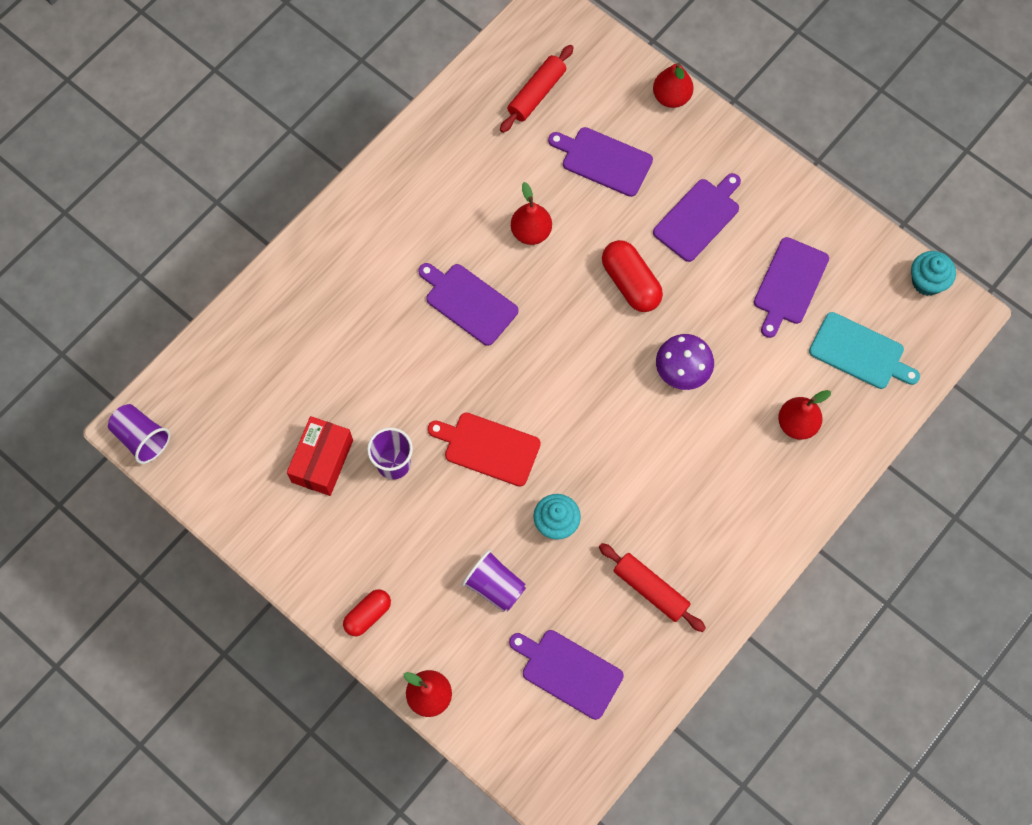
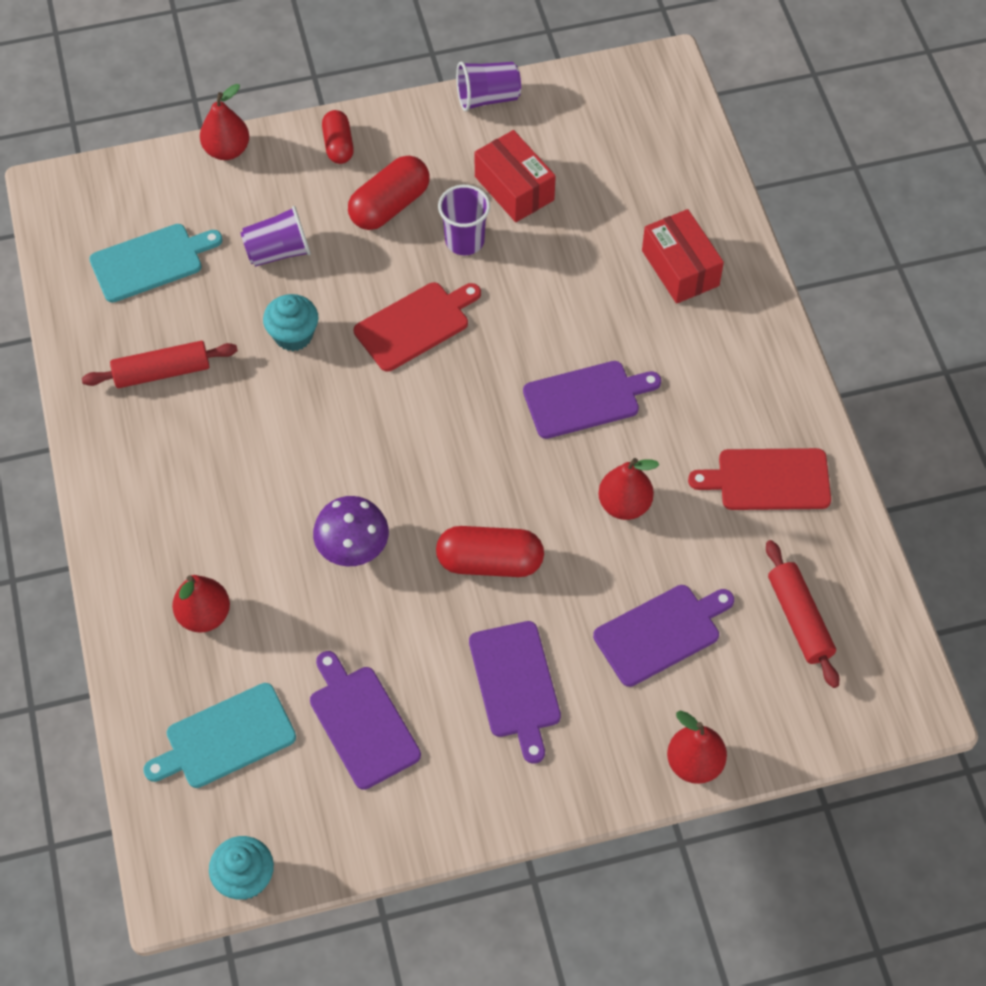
camera: 125 degrees right, 10 degrees down
purple cup [108,404,170,464] -> purple cup moved to [456,61,521,112]
purple cutting board [509,630,624,720] -> turquoise cutting board [89,224,223,302]
none -> red capsule [348,156,429,230]
none -> red box [642,209,724,304]
none -> red cutting board [688,448,831,510]

